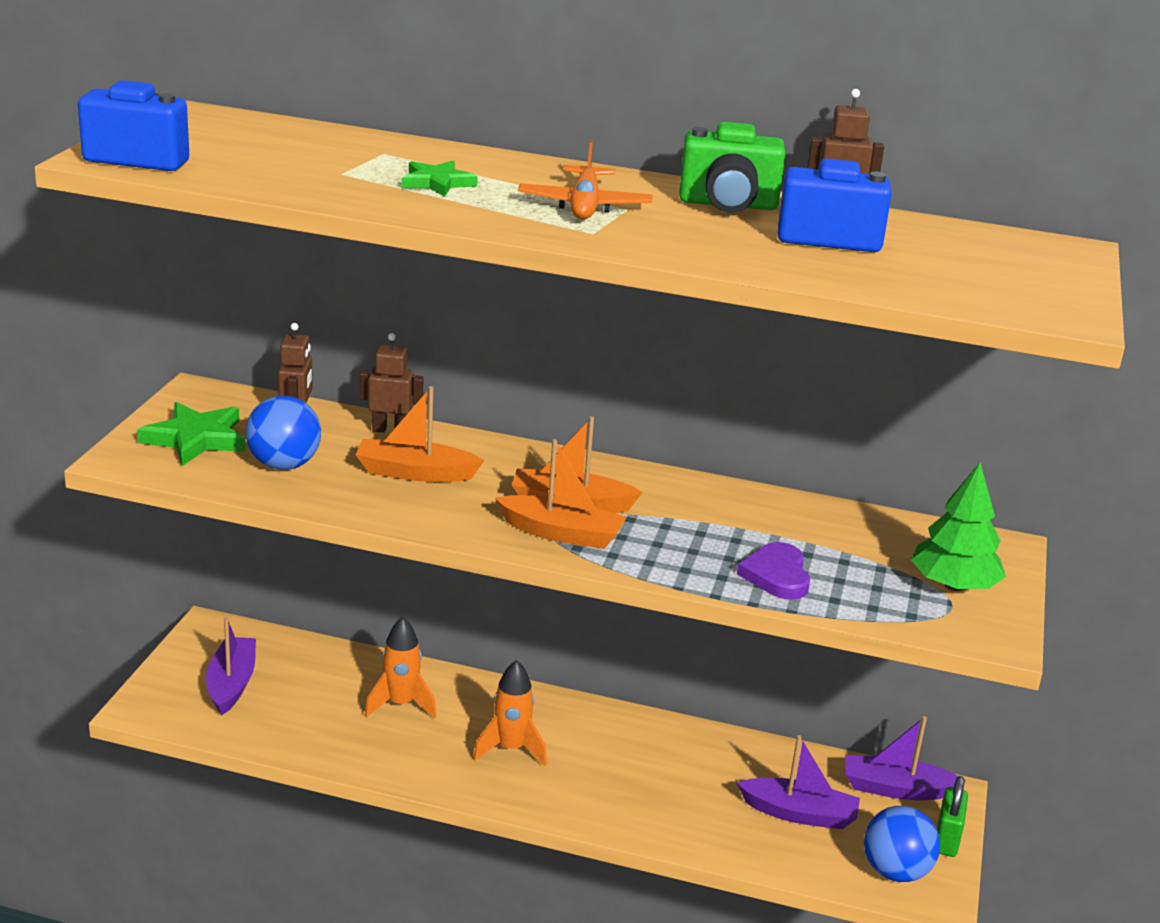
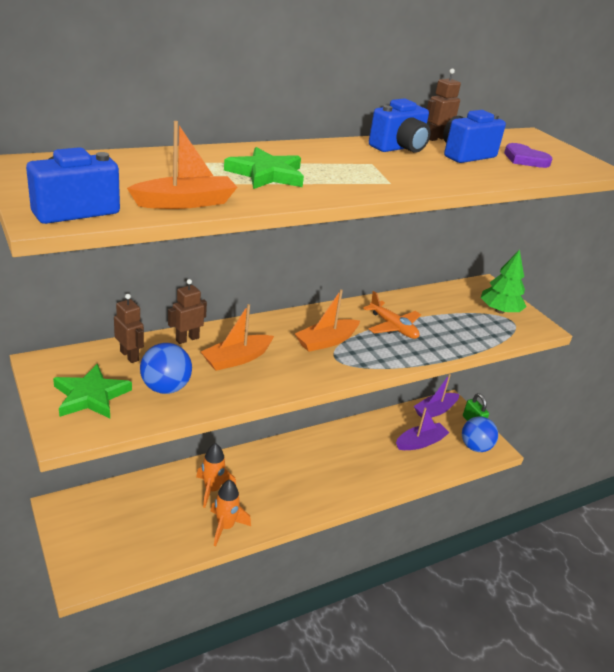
camera: 45 degrees left, 5 degrees up
purple boat [206,617,256,715] -> none
green star [402,161,478,197] -> green star [224,147,304,189], size x1.58
orange rocket [473,660,547,766] -> orange rocket moved to [210,479,251,546]
orange boat [495,439,627,549] -> orange boat moved to [127,121,237,209]
orange plane [518,140,653,219] -> orange plane moved to [363,291,421,339]
green camera [679,122,785,212] -> blue camera [369,99,431,153]
purple heart [737,542,810,600] -> purple heart moved to [504,143,552,168]

